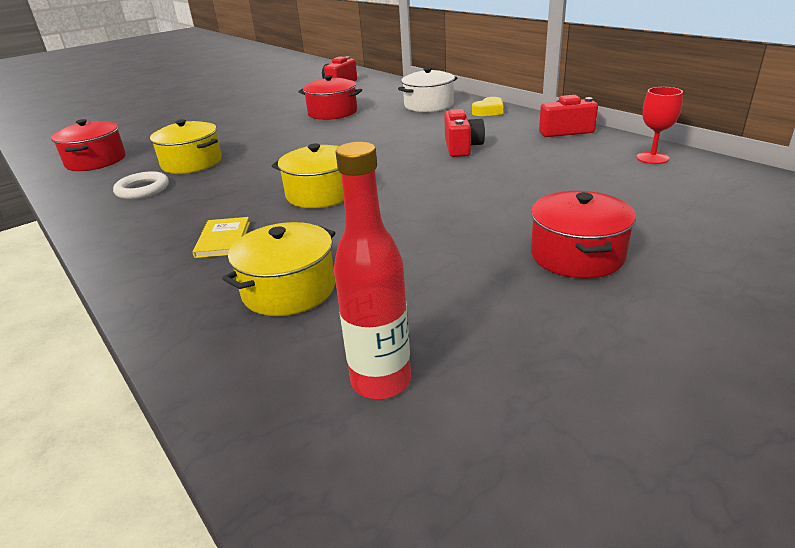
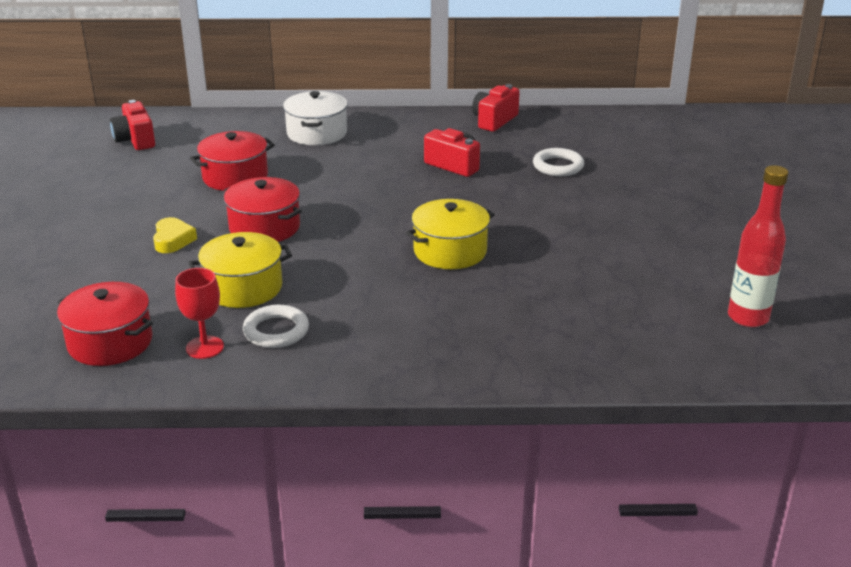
camera: 55 degrees left, 0 degrees up
yellow book [192,217,250,258] -> none
yellow pot [222,222,335,316] -> none
yellow heart [472,97,503,116] -> yellow heart moved to [153,217,197,253]
red pot [531,191,636,278] -> red pot moved to [224,177,302,242]
red goblet [636,87,683,164] -> red goblet moved to [175,268,224,359]
none -> white ring [533,148,584,176]

